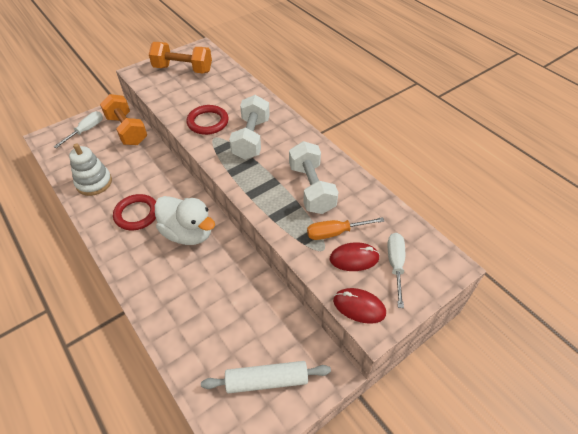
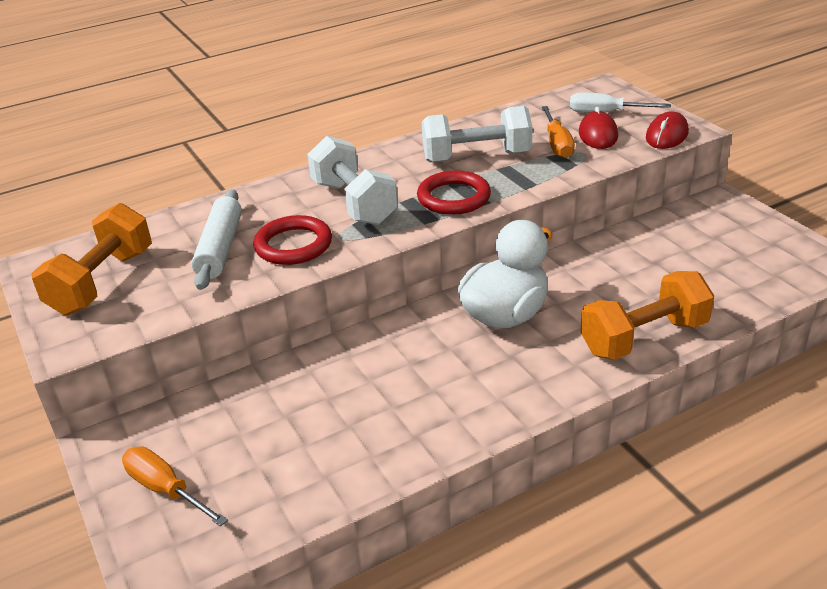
camera: 80 degrees left, 15 degrees down
white screwdriver [54,111,103,148] -> orange screwdriver [122,446,228,527]
white stacking toy [69,143,112,196] -> none
orange dumbbell [100,94,147,145] -> orange dumbbell moved to [580,271,714,360]
red ring [113,194,156,230] -> red ring moved to [417,171,491,215]
white rolling pin [201,361,331,393] -> white rolling pin moved to [191,190,242,290]
white dumbbell [229,95,270,160] -> white dumbbell turned 45 degrees clockwise [307,136,398,225]

